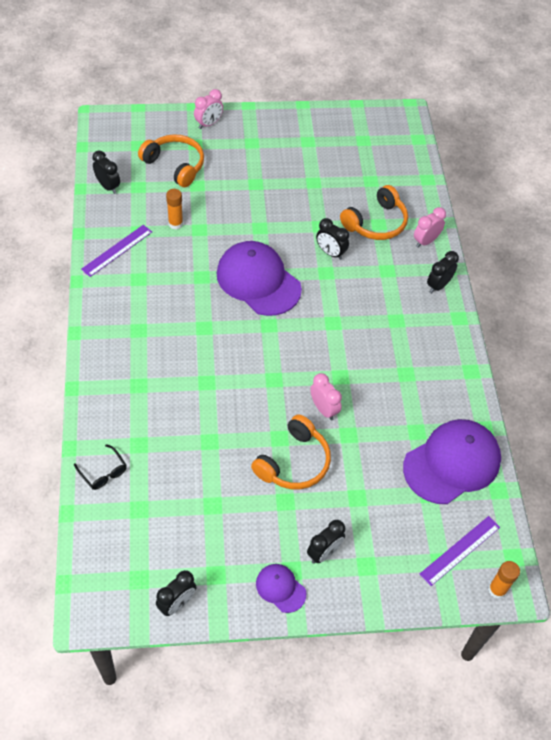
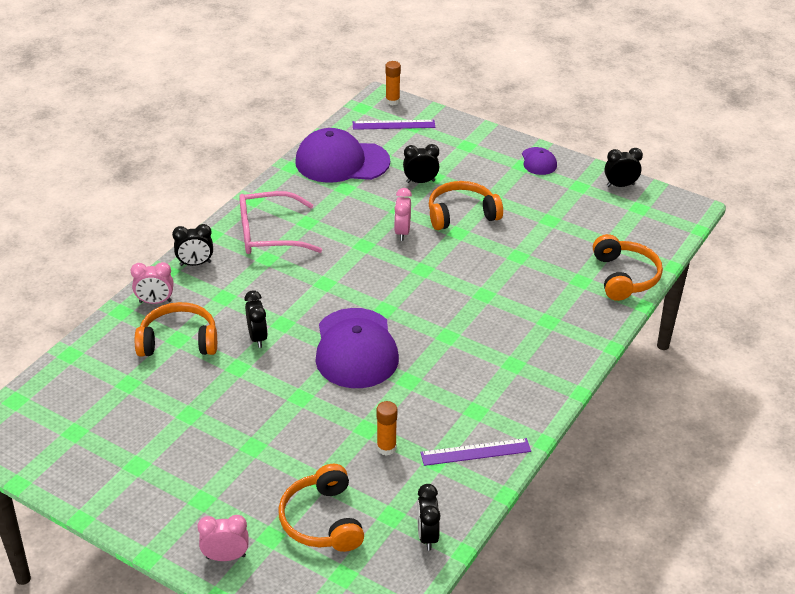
camera: 140 degrees left, 15 degrees down
black glasses [74,444,127,490] -> orange headphones [593,234,663,301]
black clock [307,520,345,564] -> black clock moved to [403,144,439,183]
none -> pink glasses [239,191,322,254]

